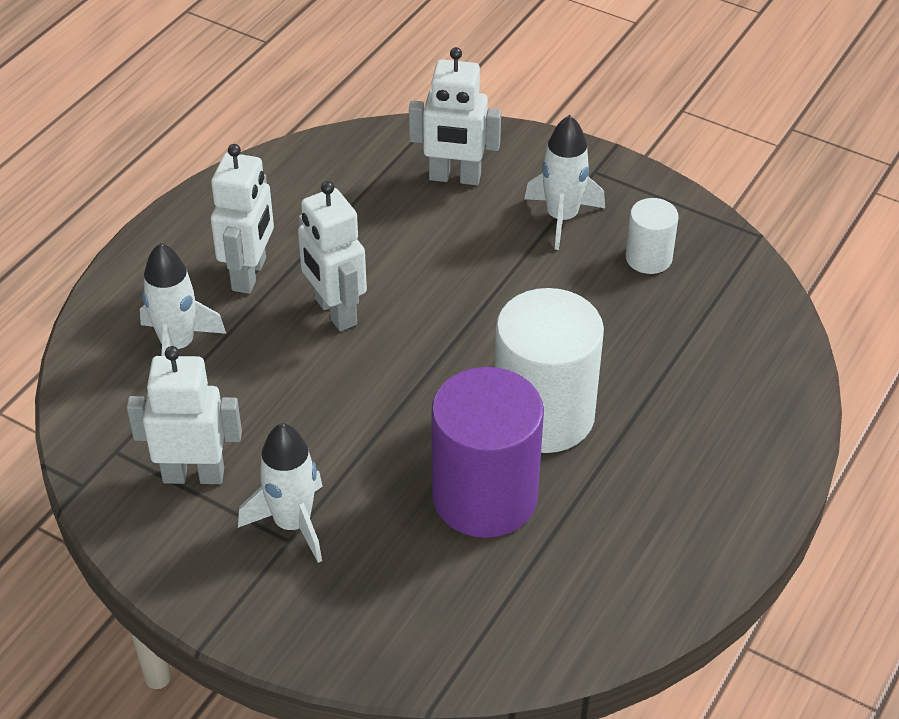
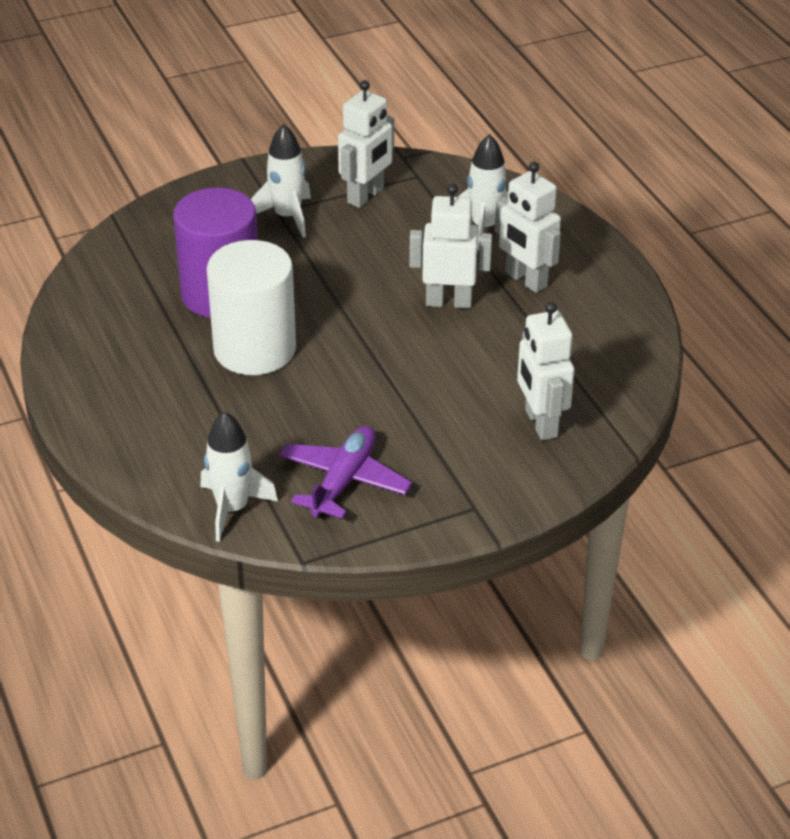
camera: 125 degrees right, 5 degrees down
white robot [409,47,501,185] -> white robot turned 60 degrees counterclockwise [517,302,574,440]
white rocket [524,115,605,250] -> white rocket moved to [200,411,278,542]
white cylinder [626,198,679,274] -> purple plane [279,426,412,519]

